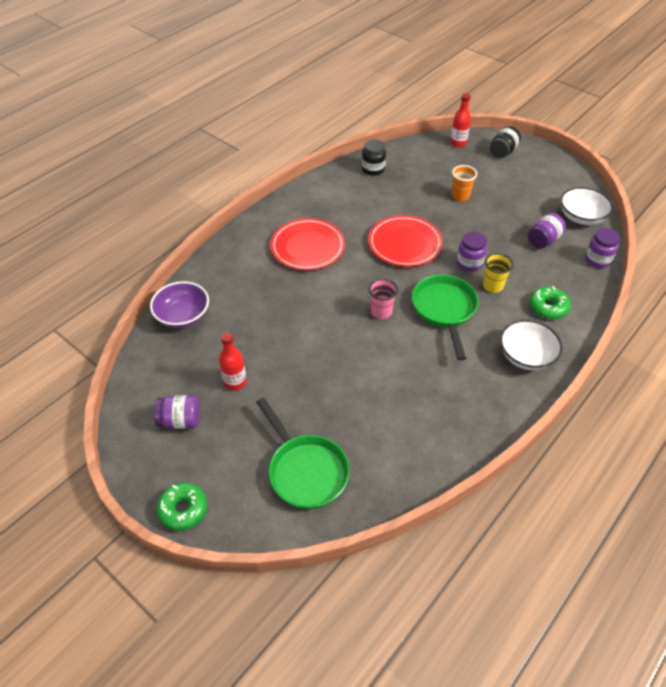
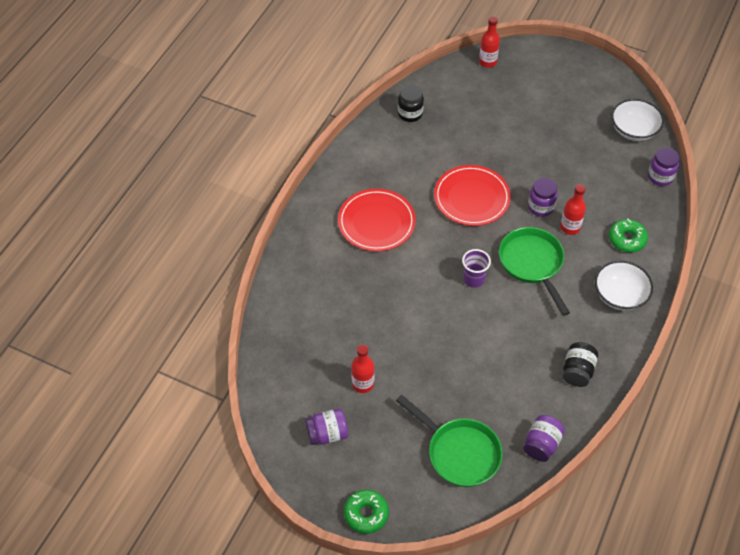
camera: 15 degrees left, 5 degrees up
purple bowl [150,281,209,328] -> none
pink cup [369,279,398,319] -> purple cup [462,249,491,288]
orange cup [451,165,477,201] -> none
yellow cup [483,253,513,293] -> red bottle [560,184,586,235]
black jar [490,126,521,158] -> black jar moved to [563,342,598,387]
purple jar [528,213,566,249] -> purple jar moved to [523,415,565,462]

